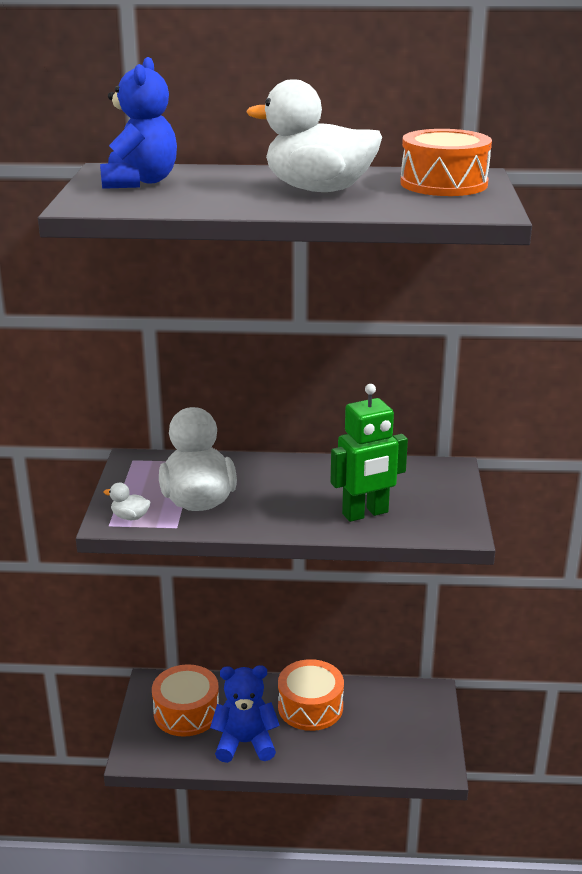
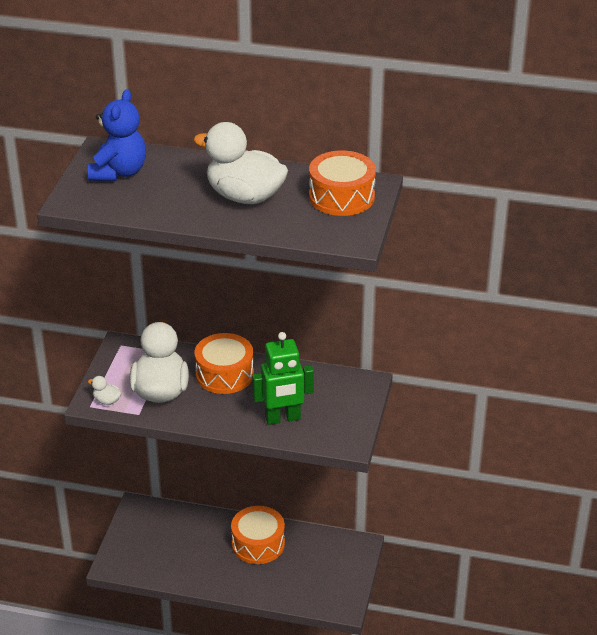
camera: 10 degrees right, 10 degrees up
orange drum [152,664,219,737] -> orange drum moved to [194,333,254,394]
blue teddy bear [210,665,280,763] -> none

